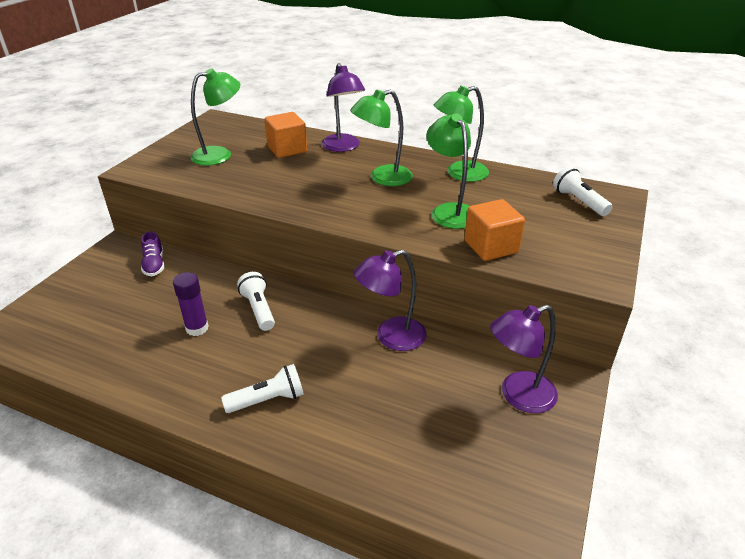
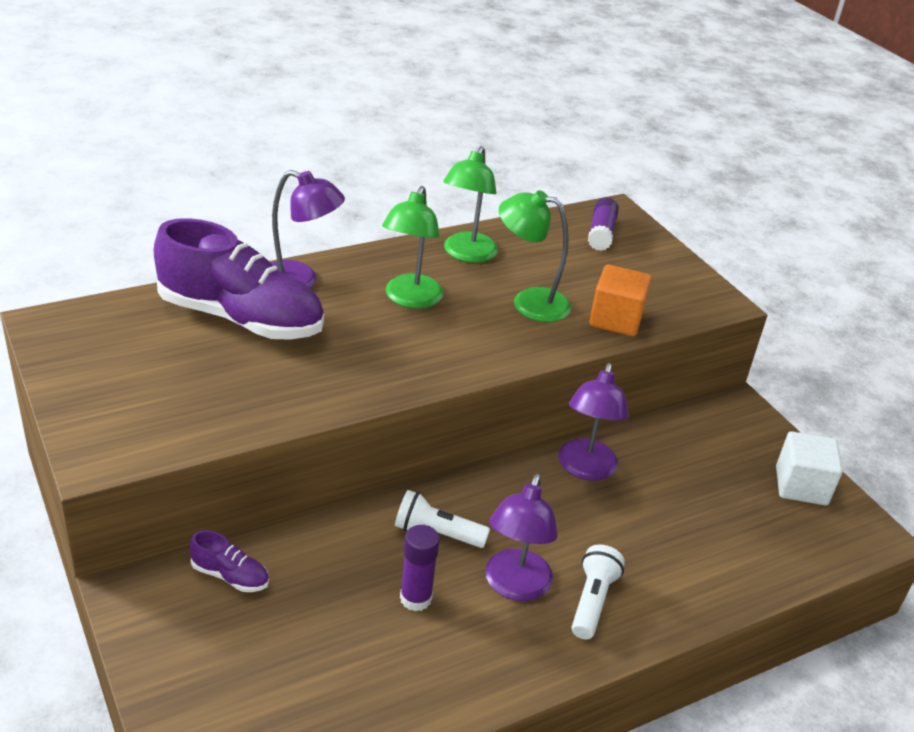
camera: 55 degrees left, 0 degrees up
green lamp [190,68,240,166] -> none
orange cube [264,112,307,158] -> purple shoe [154,218,324,339]
purple lamp [490,305,558,413] -> purple lamp moved to [485,474,558,601]
white flashlight [553,166,613,216] -> purple glue stick [588,197,619,251]
none -> white cube [776,431,843,505]

